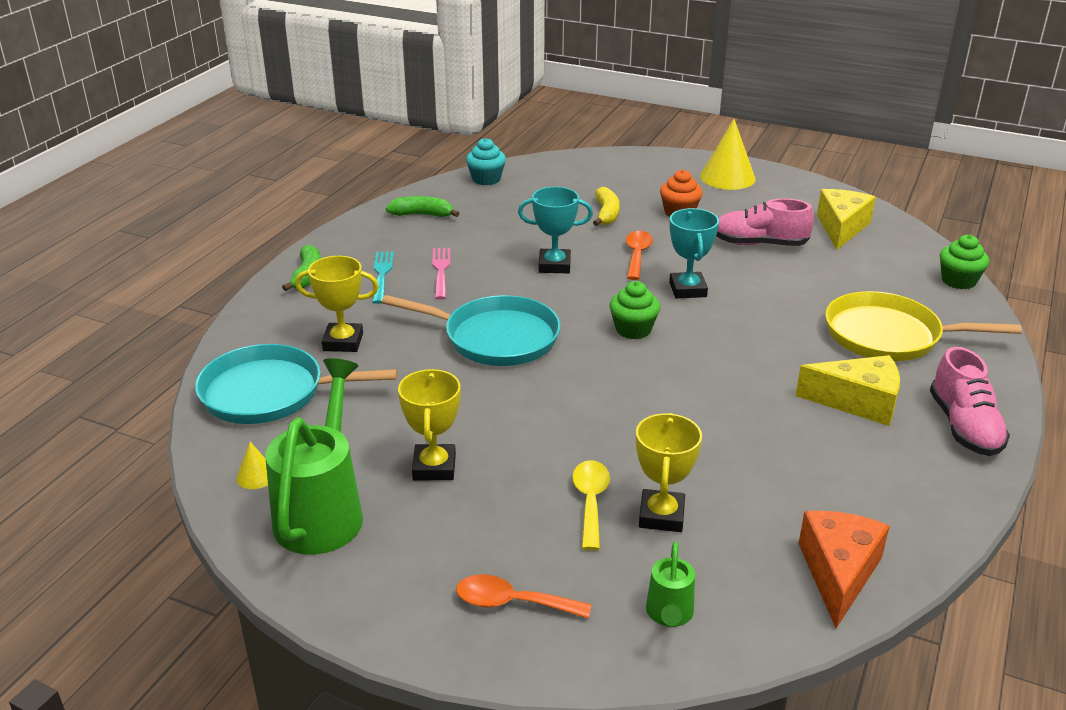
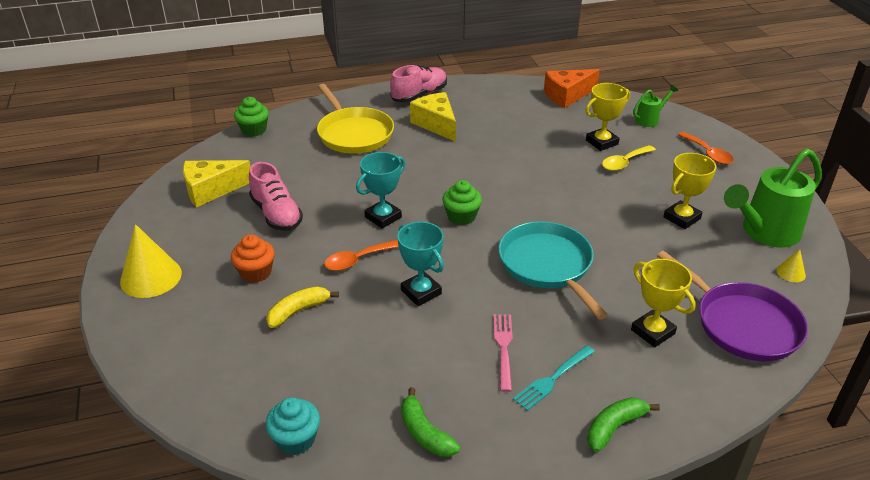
camera: 130 degrees left, 5 degrees up
turquoise pan [195,344,398,424] -> purple pan [657,251,808,361]
pink fork [432,248,450,300] -> pink fork turned 135 degrees clockwise [493,314,513,392]

